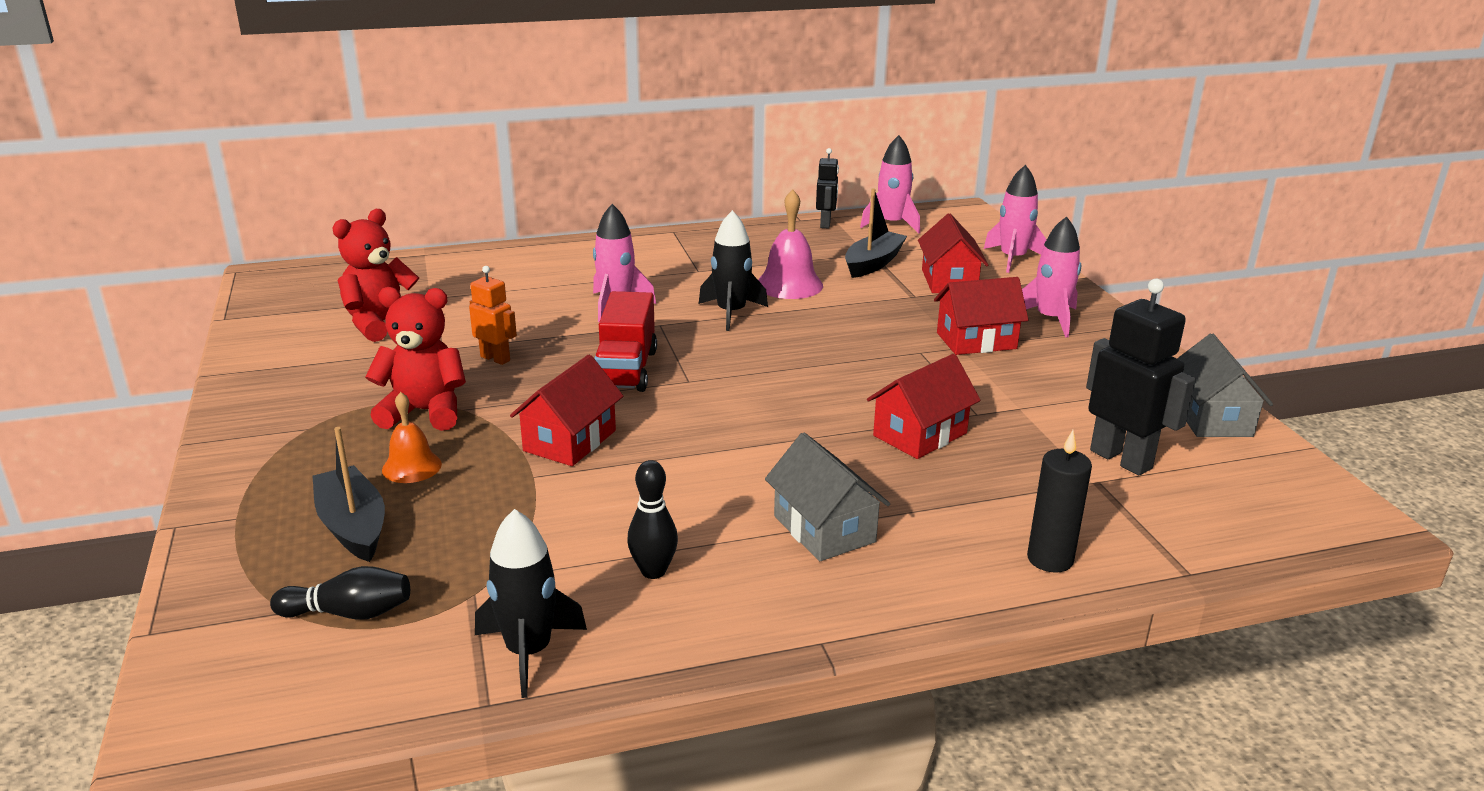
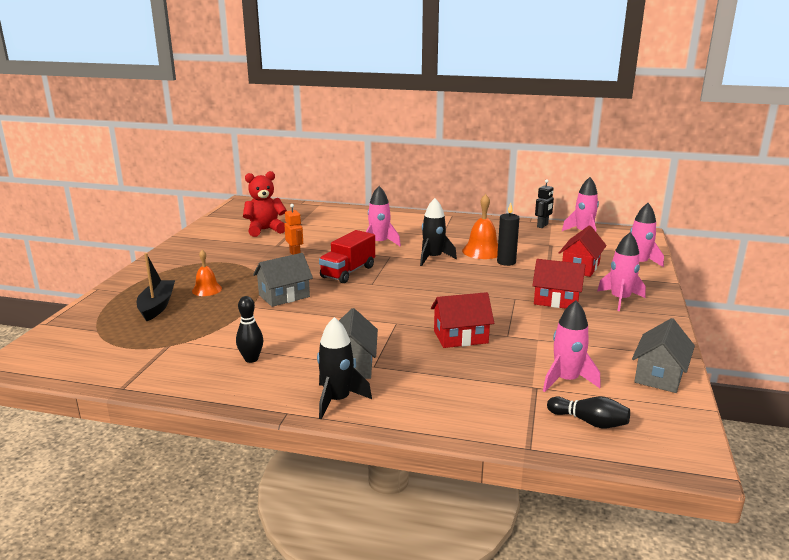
camera: 30 degrees right, 5 degrees down
black bowling pin [270,566,410,620] -> black bowling pin moved to [547,396,630,428]
red teddy bear [365,287,466,431] -> none
black rocket [475,509,587,698] -> black rocket moved to [317,317,372,419]
red house [510,355,623,466] -> grey house [253,253,313,307]
pink bell [758,190,823,299] -> orange bell [462,194,498,259]
black boat [845,188,907,278] -> none
black candle [1027,430,1092,573] -> black candle moved to [497,203,519,266]
black robot [1086,279,1196,475] -> pink rocket [543,300,601,392]

